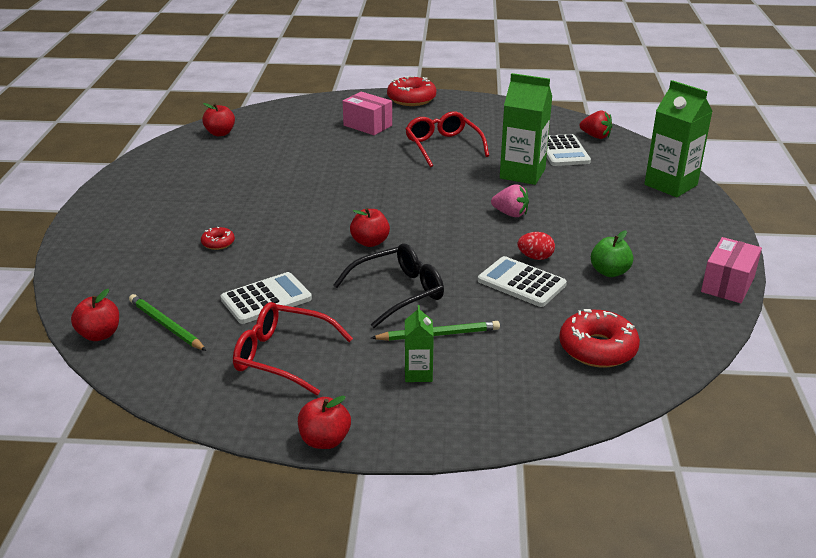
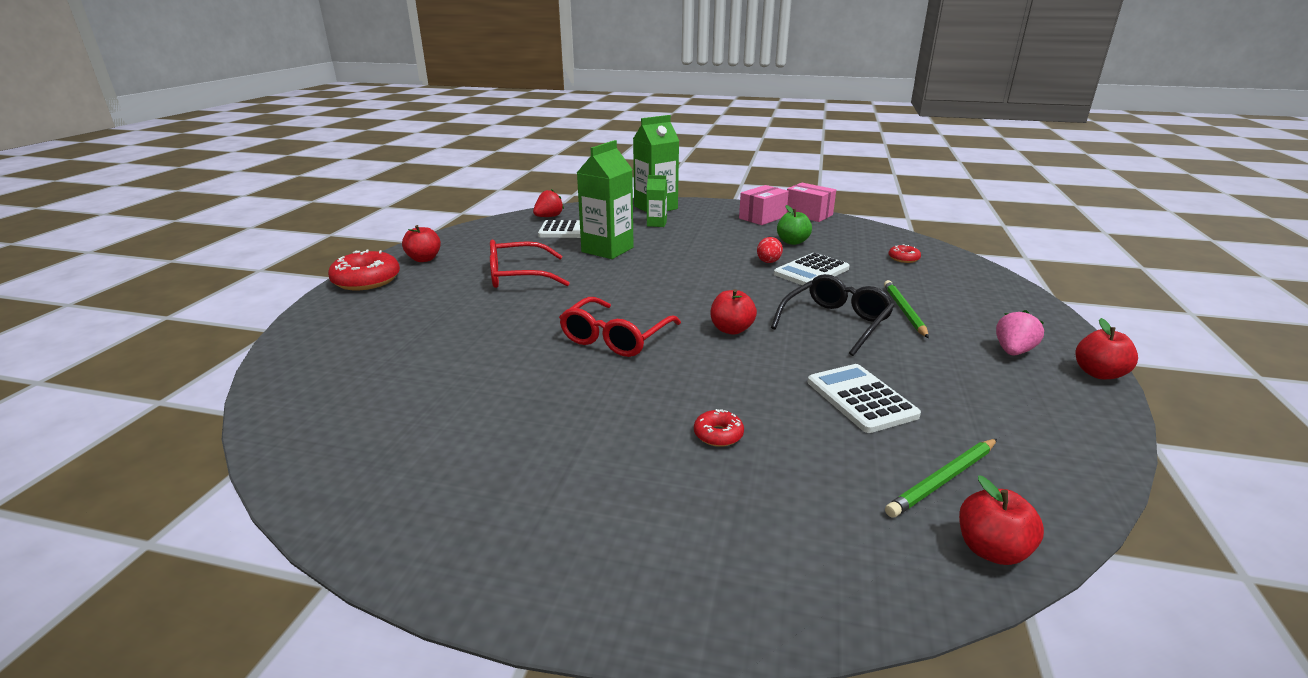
camera: 80 degrees left, 5 degrees down
red apple [202,103,235,136] -> red apple moved to [402,225,441,262]
red glasses [233,302,353,395] -> red glasses moved to [559,297,681,357]
black glasses [333,243,444,328] -> black glasses turned 60 degrees clockwise [771,274,894,356]
pink box [343,92,392,135] -> pink box moved to [739,185,789,225]
green carton [404,305,434,382] -> green carton moved to [646,175,667,227]
pink strawberry [491,184,529,217] -> pink strawberry moved to [996,310,1044,355]
red donut [559,309,640,368] -> red donut [889,244,921,263], size x0.50

